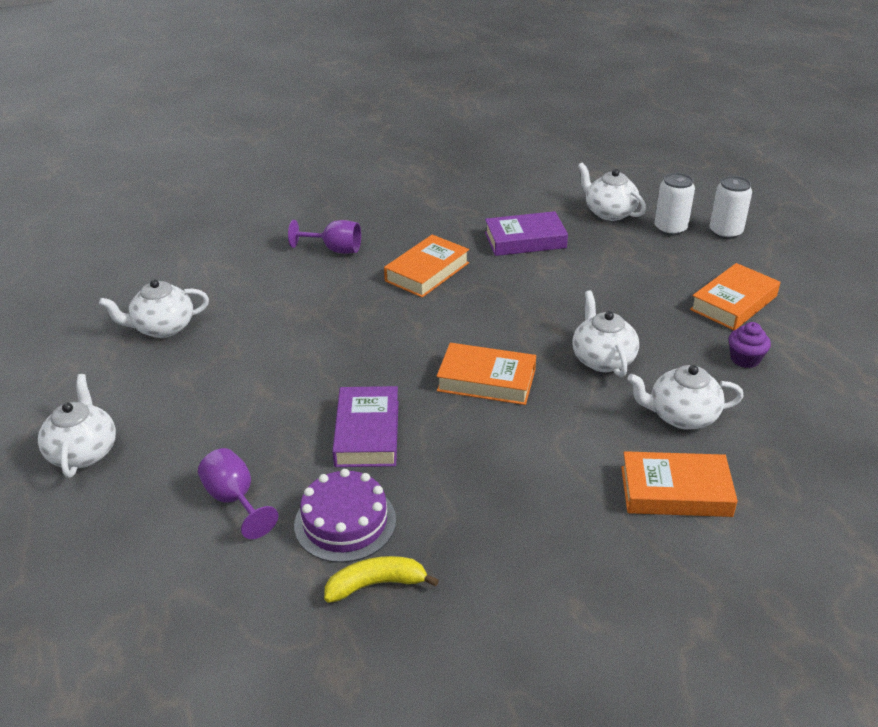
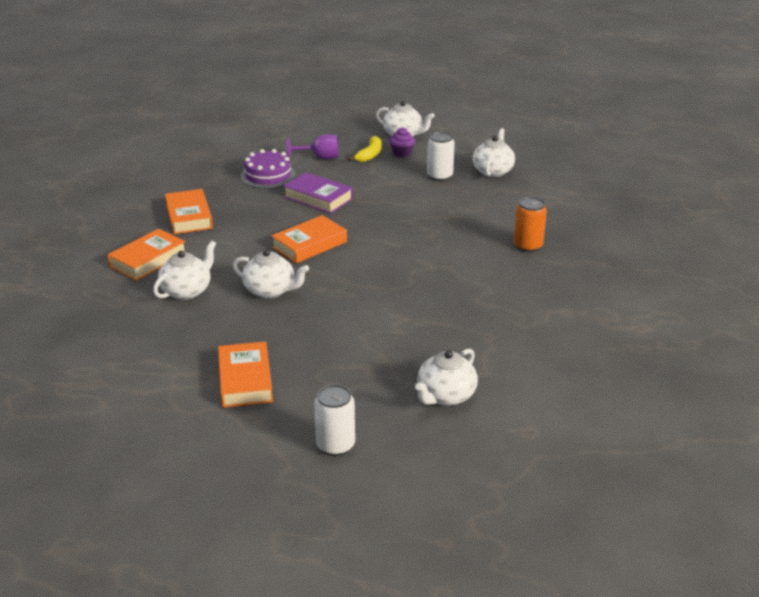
camera: 125 degrees right, 5 degrees down
purple goblet [288,220,361,254] -> orange can [514,197,547,252]
yellow banana [324,556,439,603] -> yellow banana moved to [348,136,381,162]
orange book [384,235,469,298] -> orange book moved to [165,189,213,234]
purple book [485,211,568,256] -> none
white teapot [578,163,646,221] -> white teapot turned 135 degrees clockwise [415,349,478,406]
white can [655,173,695,236] -> white can moved to [427,132,455,181]
purple cupcake [729,322,771,368] -> purple cupcake moved to [390,127,415,157]

